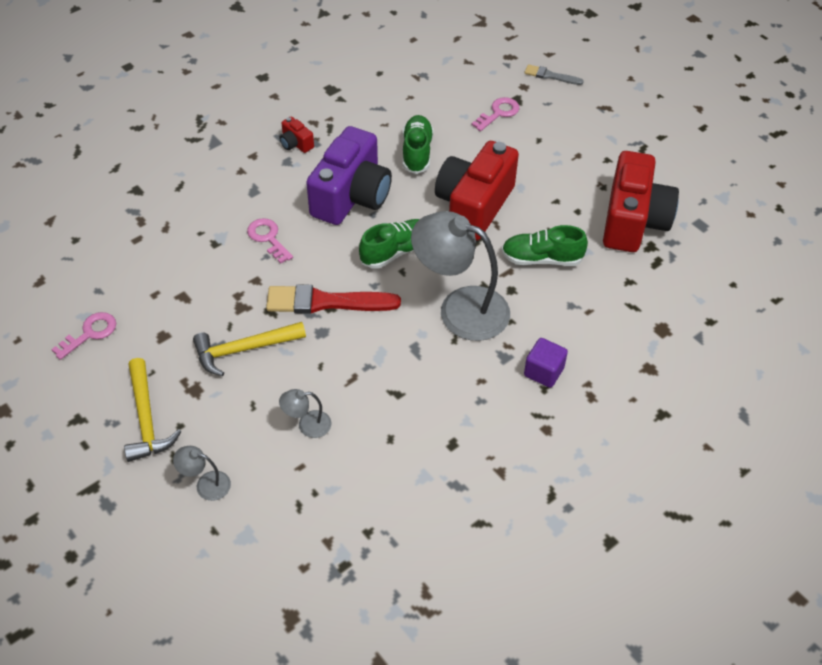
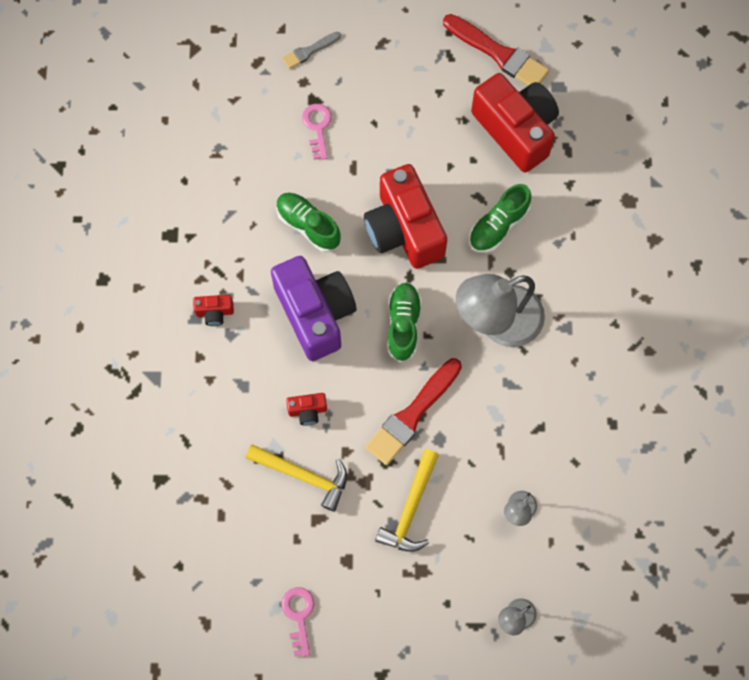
camera: 50 degrees left, 20 degrees up
yellow hammer [124,358,181,462] -> yellow hammer moved to [246,444,347,512]
pink key [247,218,293,264] -> red camera [286,393,327,426]
purple cube [524,338,568,388] -> none
none -> red brush [443,14,549,86]

